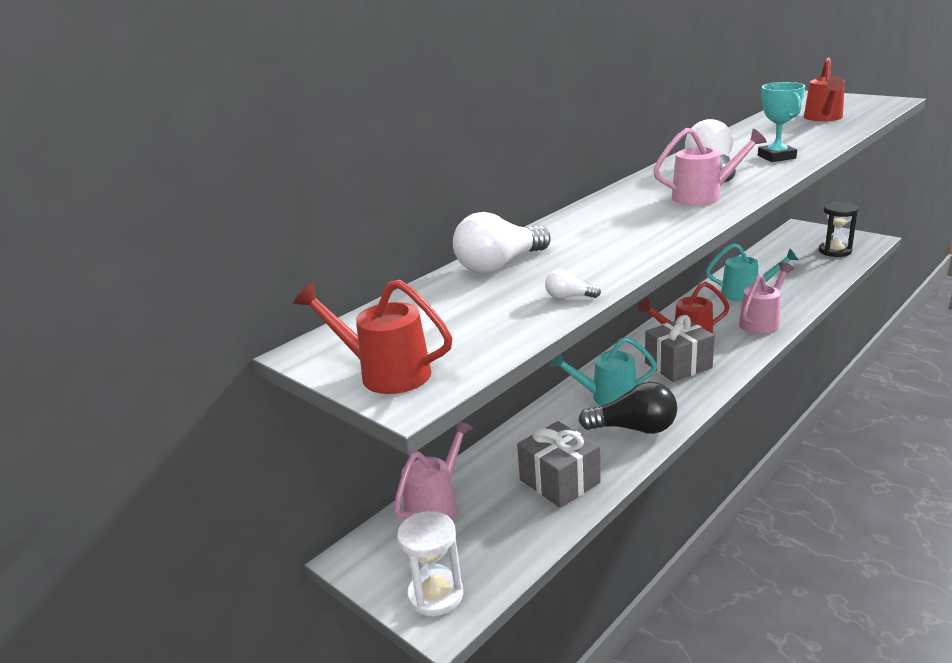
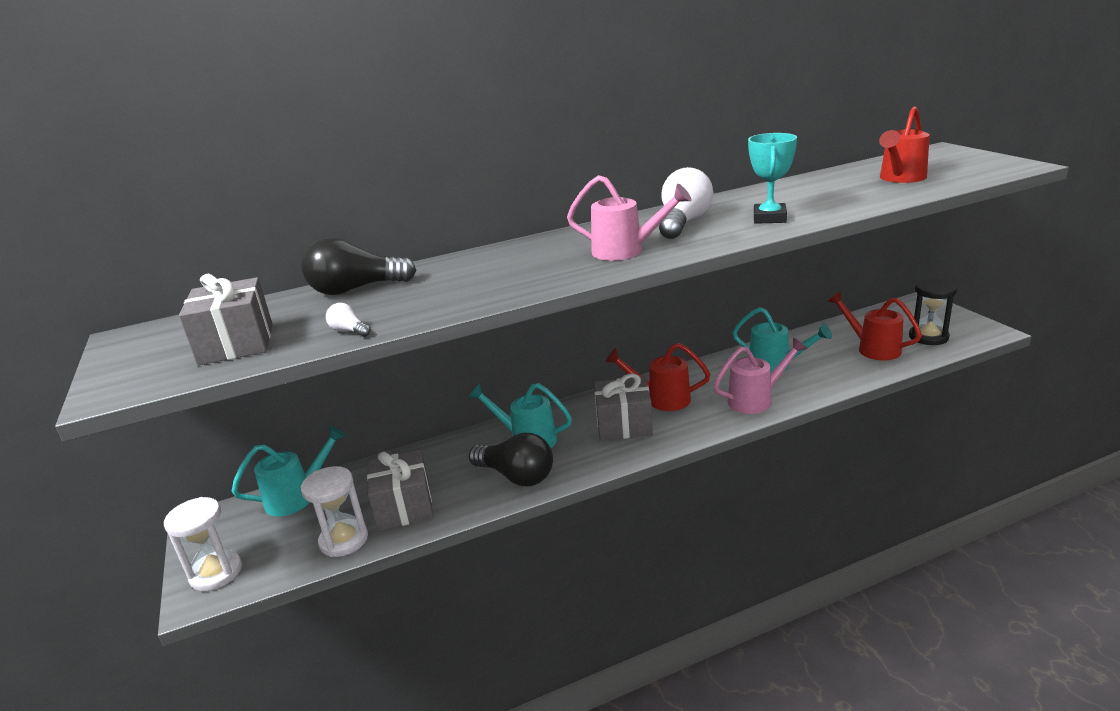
camera: 25 degrees right, 0 degrees up
red watering can [293,280,453,394] -> red watering can moved to [828,291,922,361]
pink watering can [394,422,473,519] -> turquoise watering can [232,425,346,517]
white light bulb [453,212,550,273] -> black light bulb [301,237,416,295]
none -> grey gift [179,273,273,365]
none -> white hourglass [301,466,368,557]

